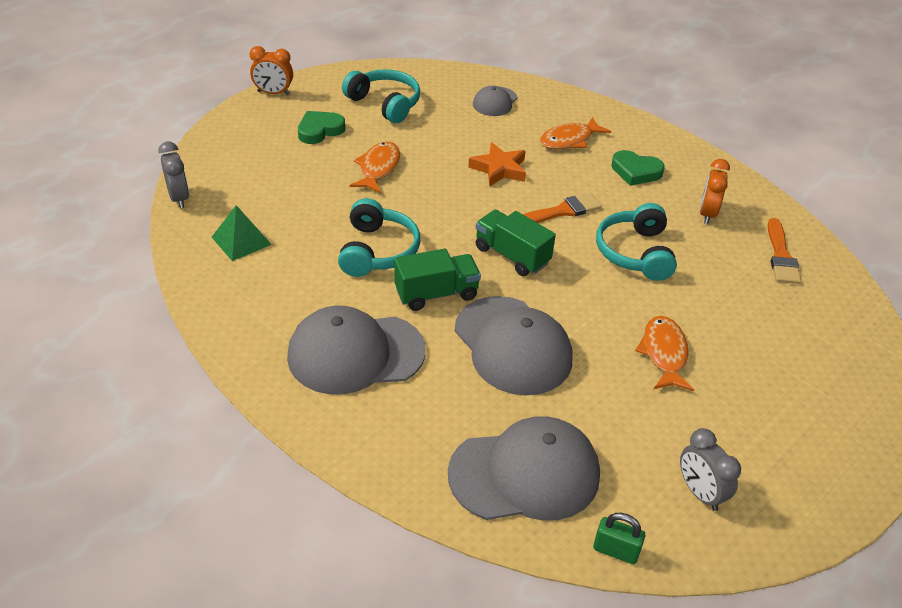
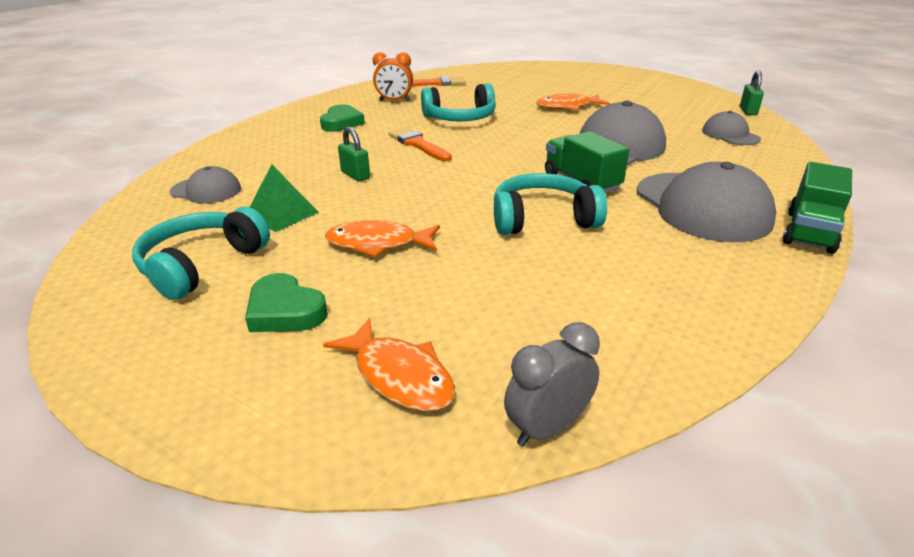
camera: 100 degrees left, 10 degrees down
green pyramid [212,205,272,261] -> green pyramid moved to [250,164,319,232]
orange clock [250,46,293,95] -> none
grey cap [448,416,600,521] -> grey cap [702,111,761,145], size x0.53
orange star [468,142,526,187] -> green padlock [338,127,370,181]
green truck [475,210,556,276] -> green truck moved to [783,162,852,254]
orange fish [540,117,611,149] -> orange fish moved to [323,318,455,411]
grey clock [680,428,741,511] -> none

